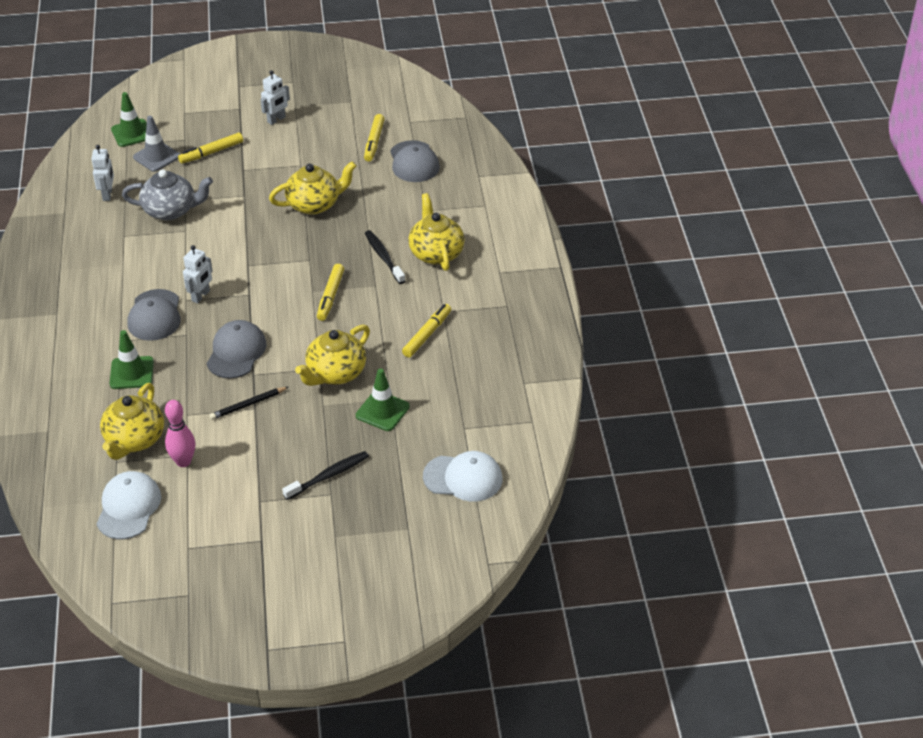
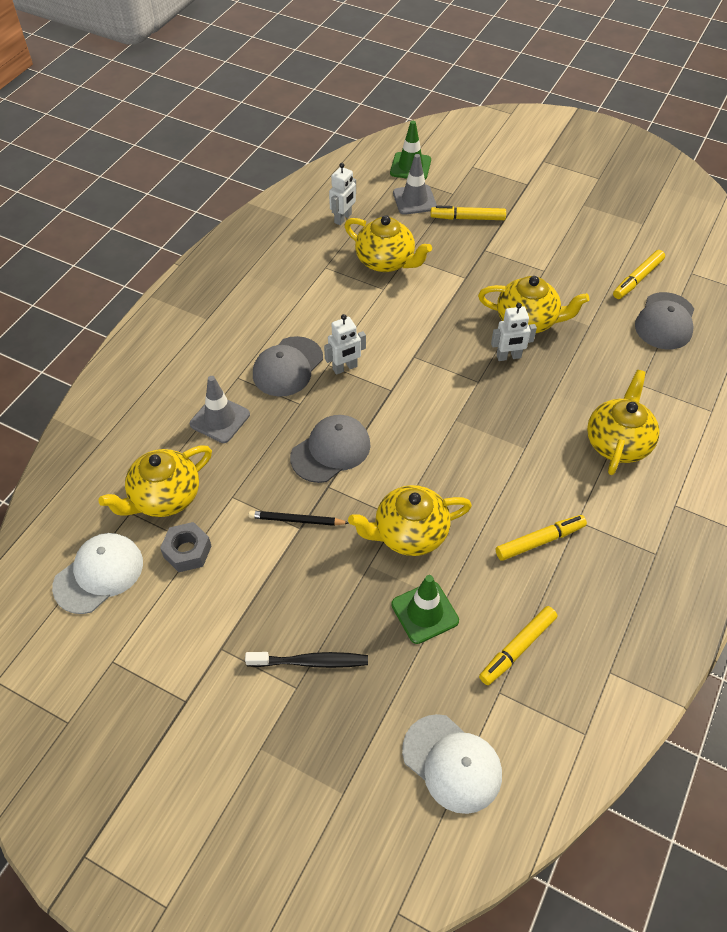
camera: 35 degrees right, 10 degrees up
green traffic cone [110,330,154,389] -> grey traffic cone [190,376,250,443]
grey teapot [122,169,213,220] -> yellow teapot [345,215,432,272]
pink bowling pin [165,400,195,467] -> grey nut [160,522,211,572]
white robot [260,70,290,125] -> white robot moved to [491,303,537,361]
yellow marker [317,264,344,321] -> yellow marker moved to [479,606,557,685]
black toothbrush [365,230,405,284] -> none

